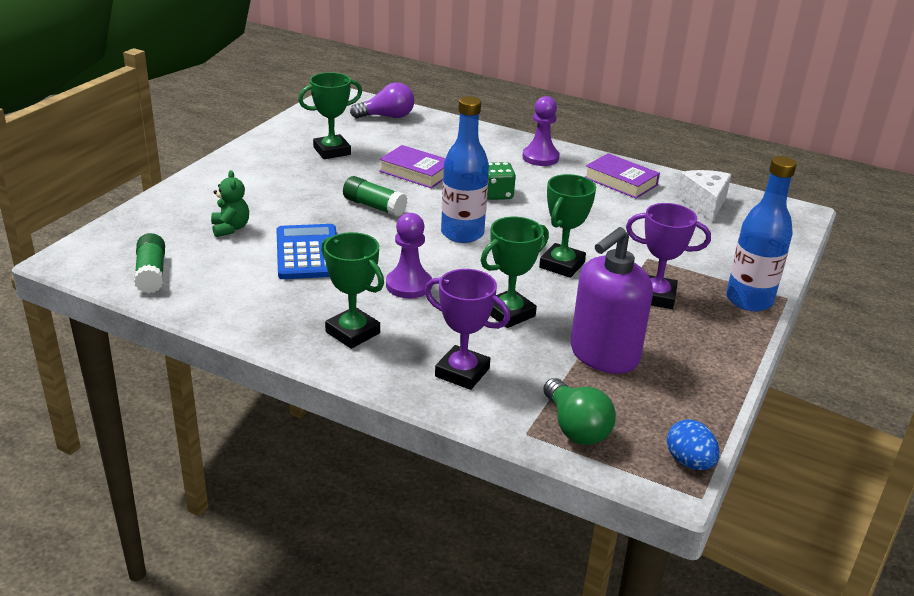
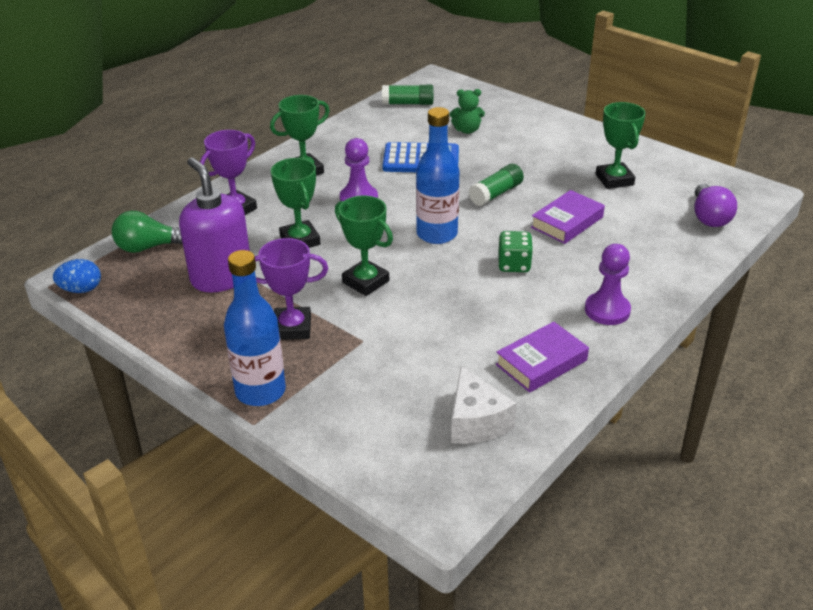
camera: 105 degrees right, 5 degrees up
purple trophy [626,203,711,309] -> purple trophy turned 60 degrees clockwise [255,238,328,340]
white cheese [676,170,732,222] -> white cheese turned 60 degrees clockwise [451,366,517,444]

